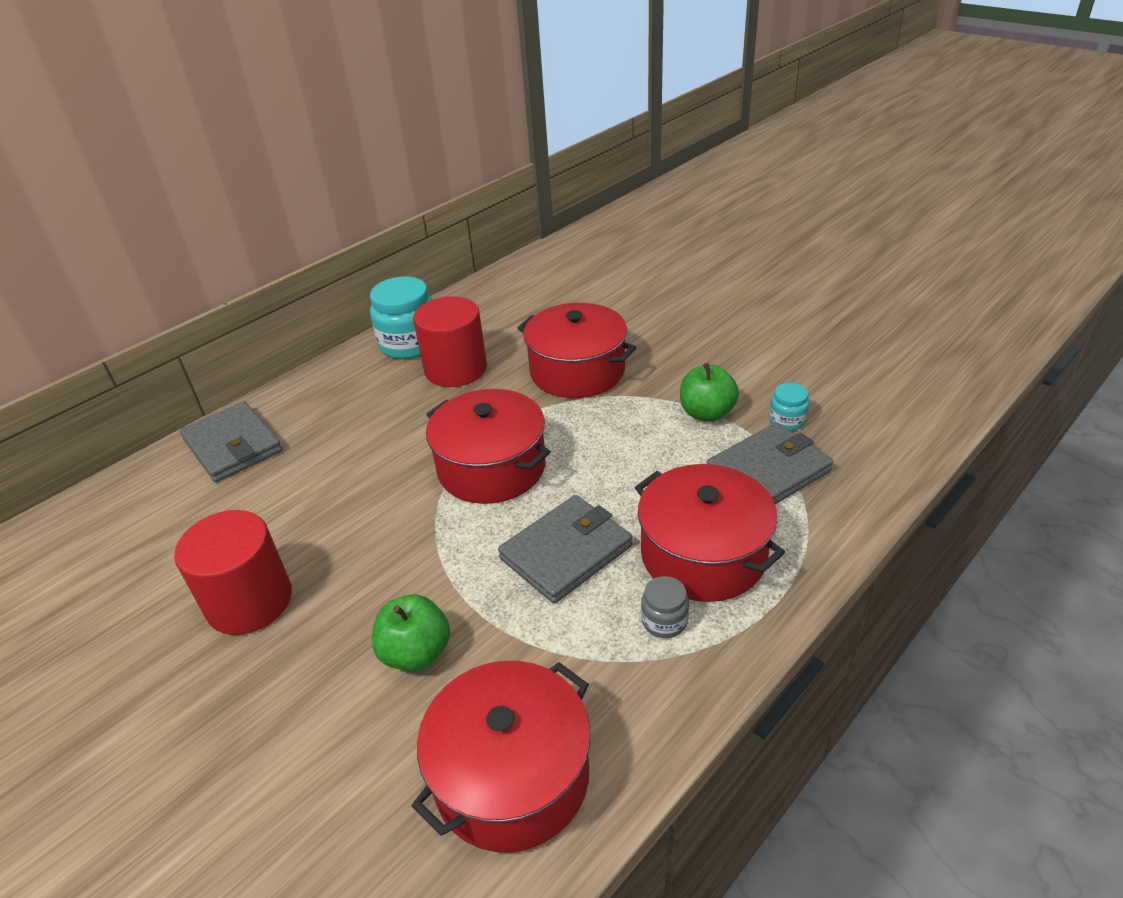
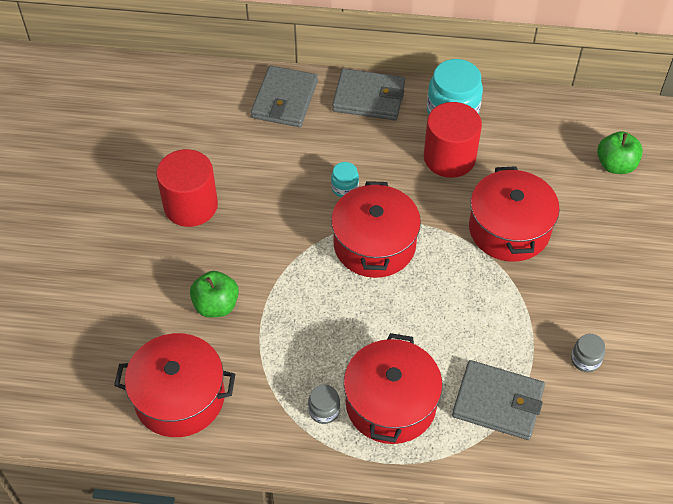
camera: 50 degrees right, 15 degrees up
grey wallet [498,495,632,604] -> grey wallet moved to [332,68,405,120]
green apple [680,363,739,422] -> green apple moved to [597,131,643,174]
turquoise jar [769,383,809,431] -> turquoise jar moved to [331,162,359,197]
none -> grey jar [571,334,605,372]

